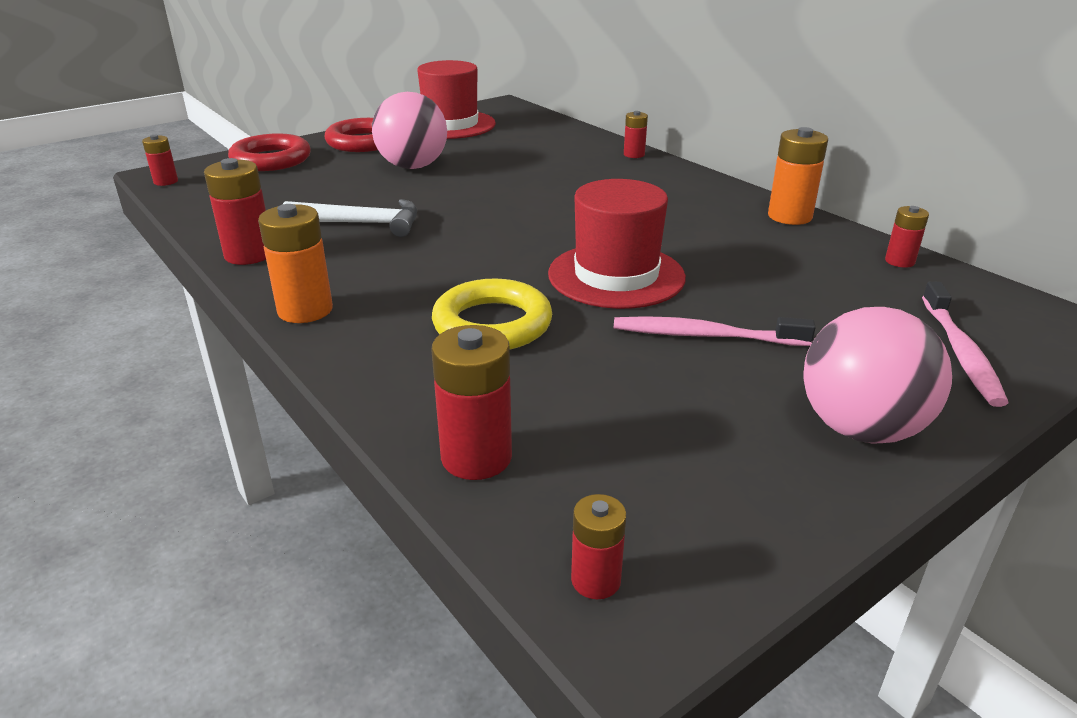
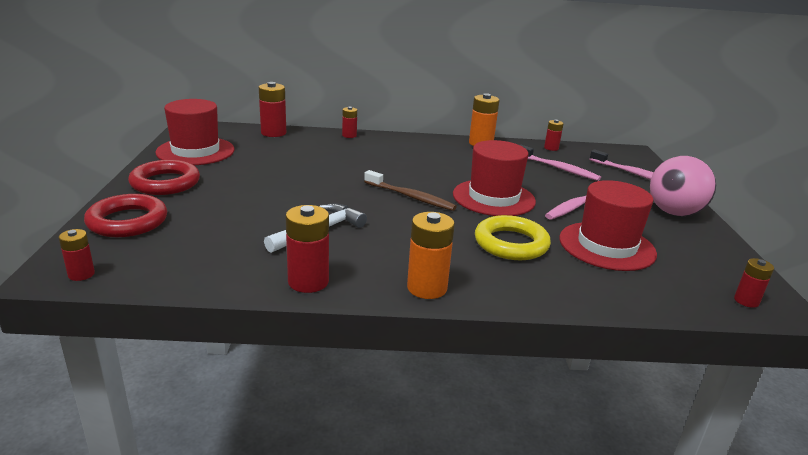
camera: 55 degrees left, 5 degrees down
pink ball [372,92,447,169] -> none
red battery [431,325,512,480] -> red battery moved to [259,82,286,137]
none -> brown toothbrush [364,170,457,211]
none -> pink toothbrush [520,145,601,181]
none -> red hat [559,180,657,271]

